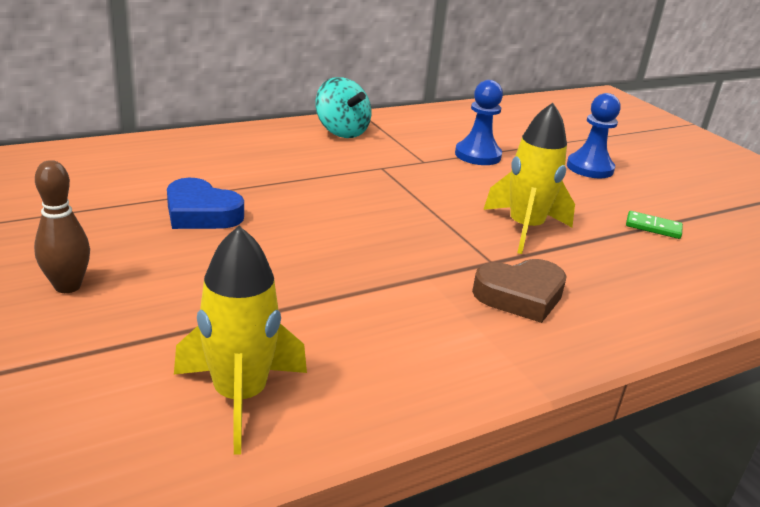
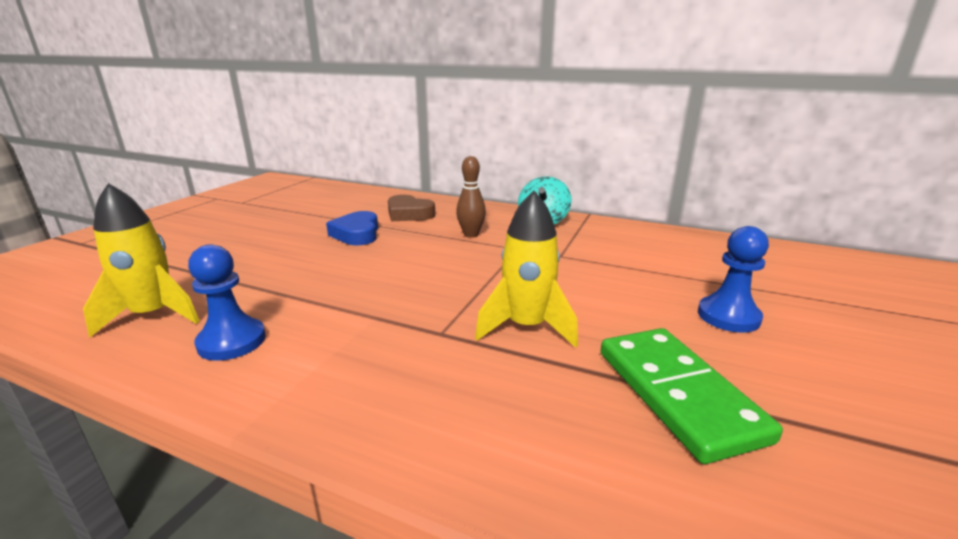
camera: 55 degrees right, 5 degrees down
brown bowling pin [34,160,90,293] -> brown bowling pin moved to [456,156,486,238]
blue pawn [455,80,503,165] -> blue pawn moved to [188,244,266,361]
brown heart [472,259,567,323] -> brown heart moved to [388,195,435,221]
green domino [626,211,683,239] -> green domino [601,328,783,464], size x2.32

